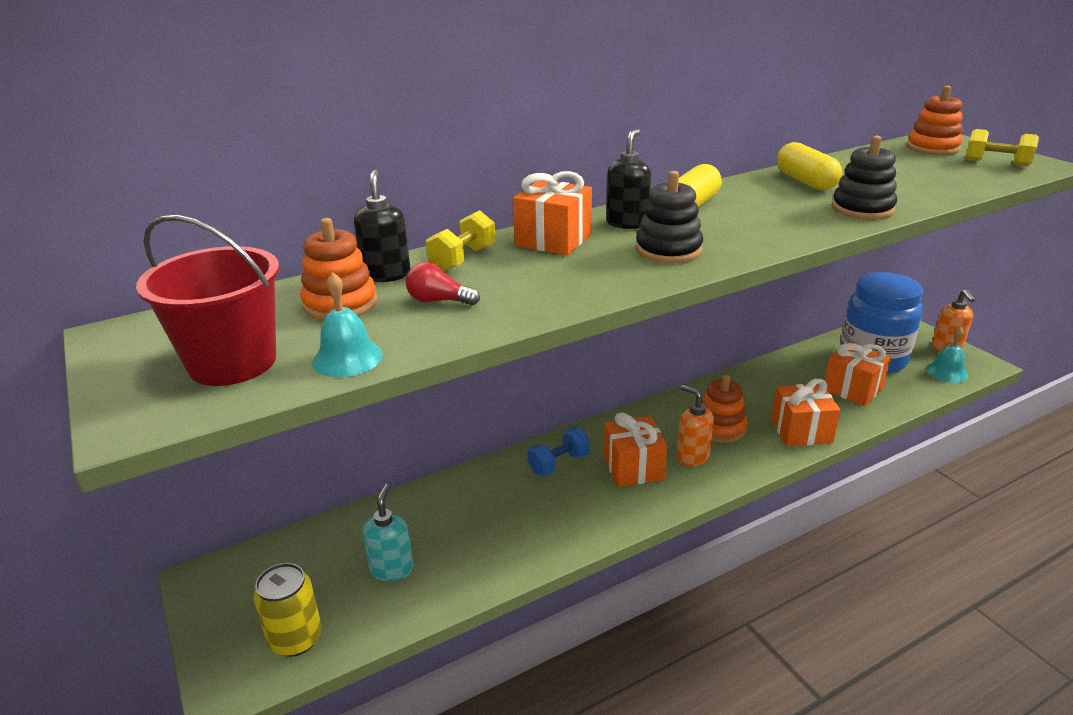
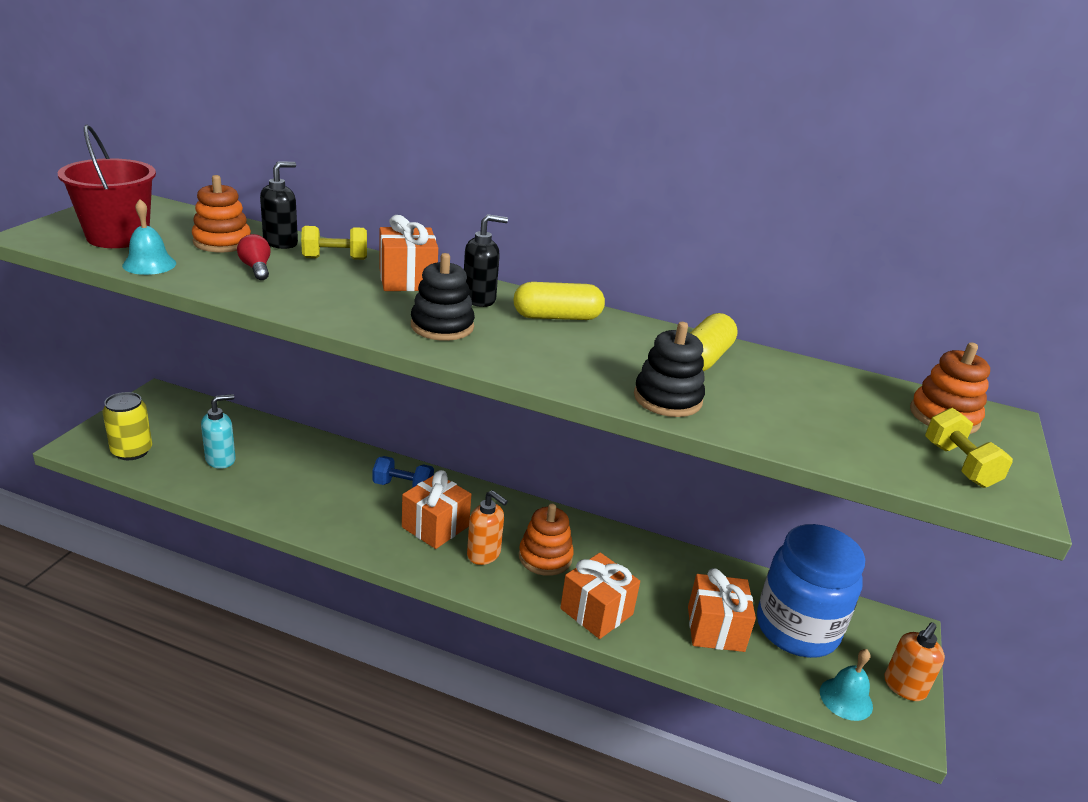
camera: 45 degrees right, 0 degrees up
orange soap dispenser [677,385,714,466] -> orange soap dispenser turned 120 degrees clockwise [467,490,508,565]

